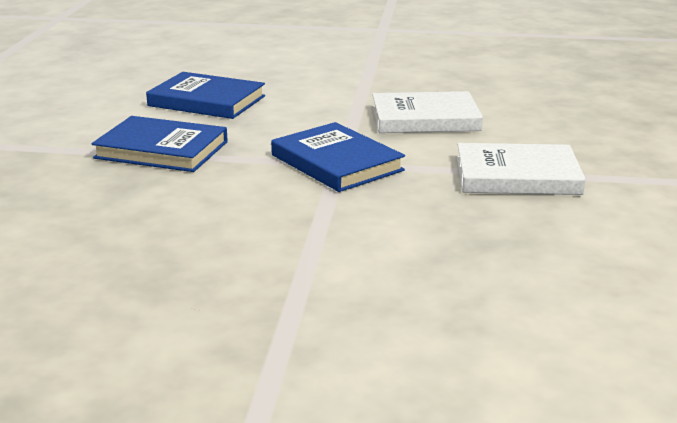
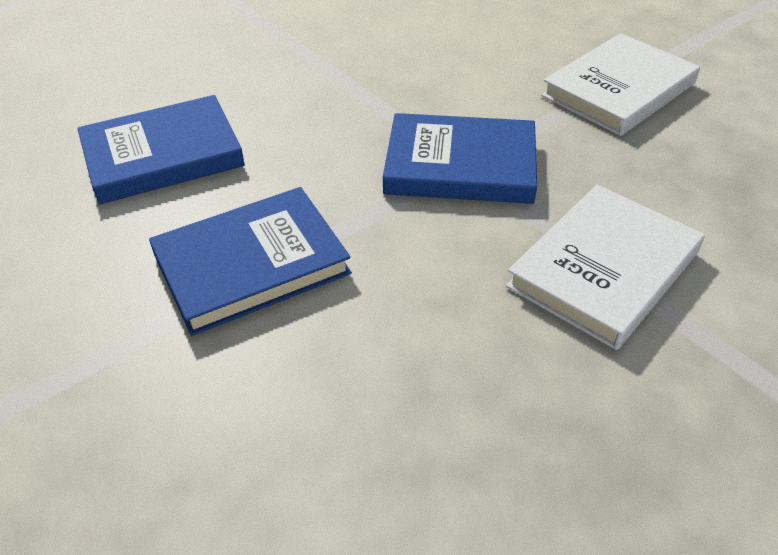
camera: 45 degrees left, 20 degrees up
white book [372,91,483,133] -> white book moved to [506,185,704,350]

